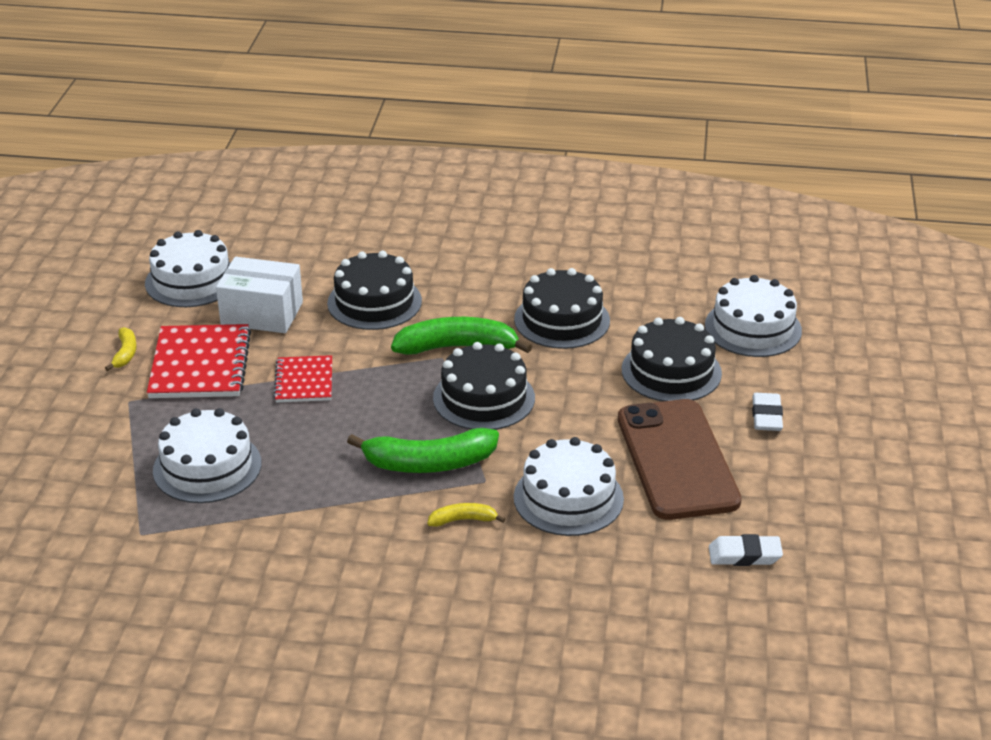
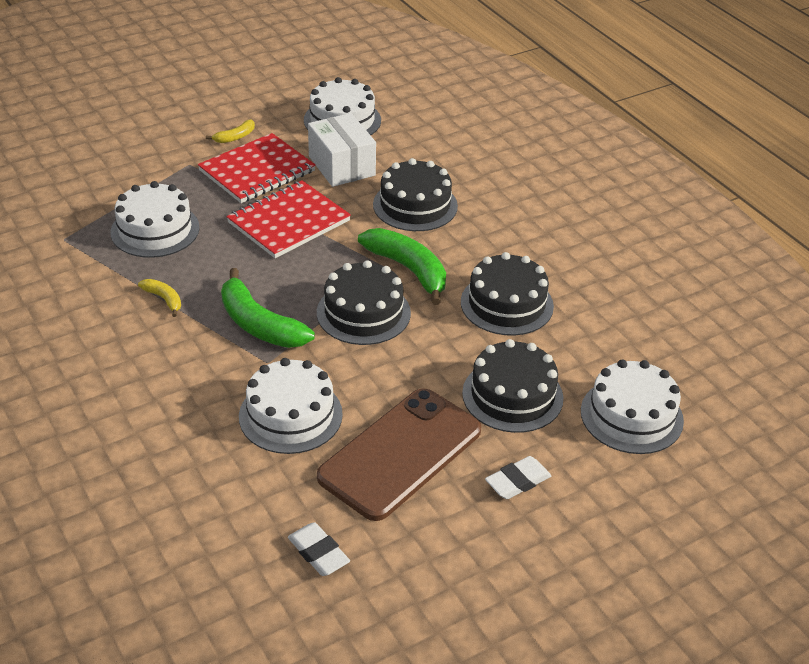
camera: 50 degrees right, 5 degrees up
red notebook [273,355,332,402] -> red notebook [226,180,351,258], size x1.65
yellow banana [427,503,505,527] -> yellow banana moved to [138,279,181,317]

